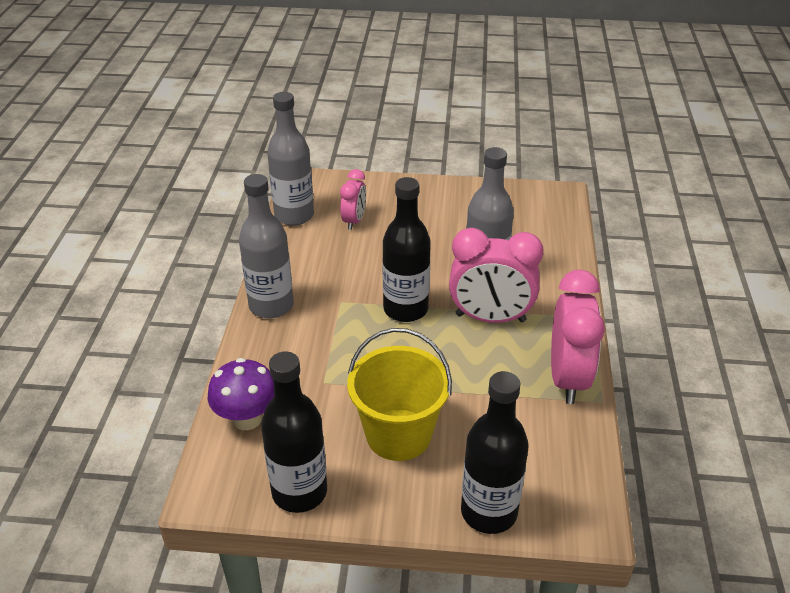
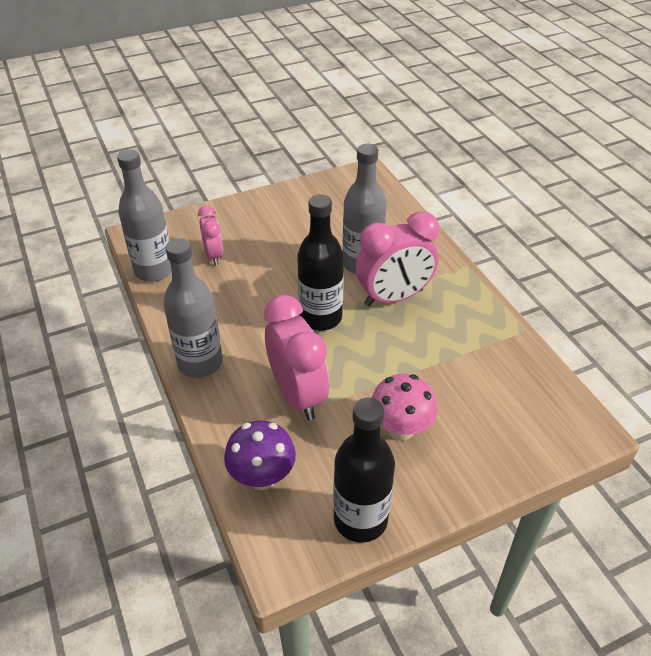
camera: 30 degrees left, 5 degrees up
yellow bucket [347,328,452,461] -> pink mushroom [372,374,438,441]
black bottle [461,371,529,534] -> none
pink clock [551,270,605,404] -> pink clock moved to [264,295,329,420]

